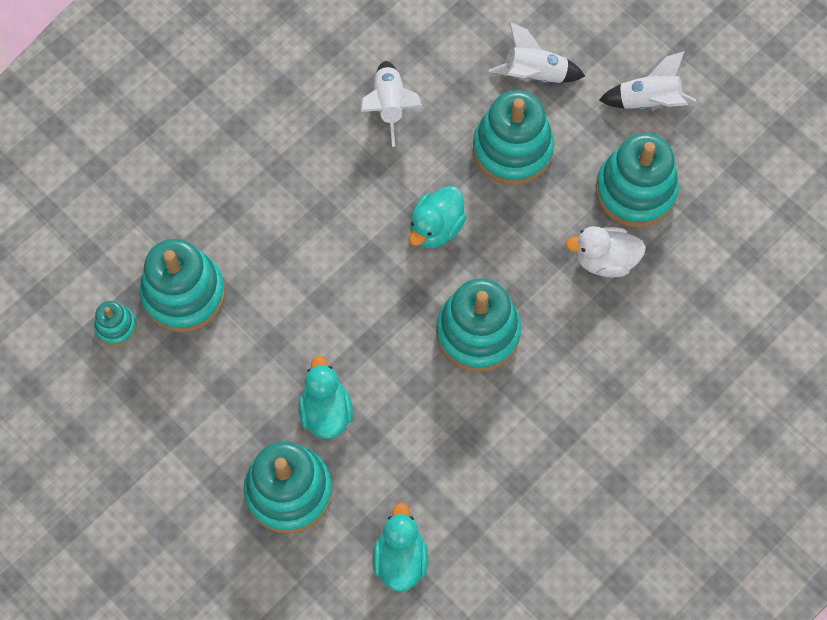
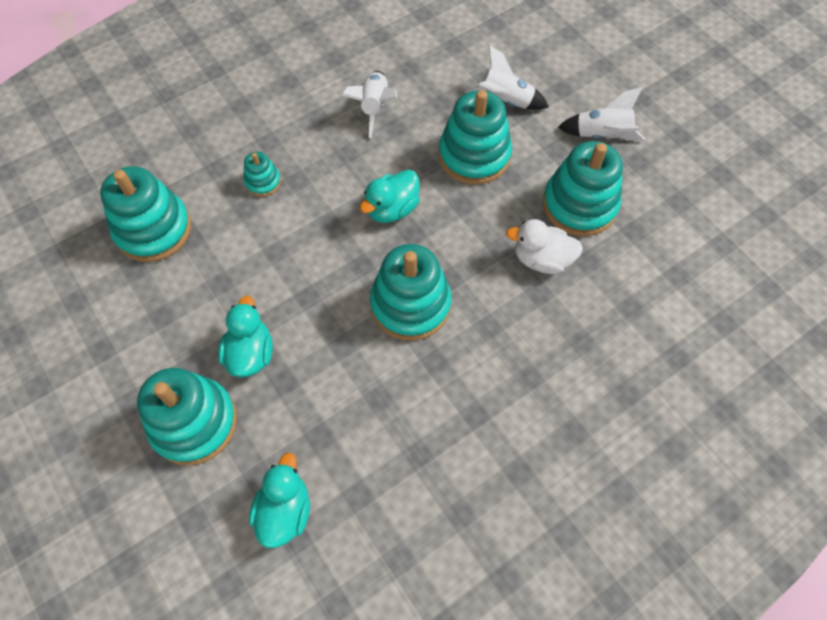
camera: 10 degrees right, 5 degrees down
turquoise stacking toy [94,301,137,346] -> turquoise stacking toy moved to [243,152,281,197]

